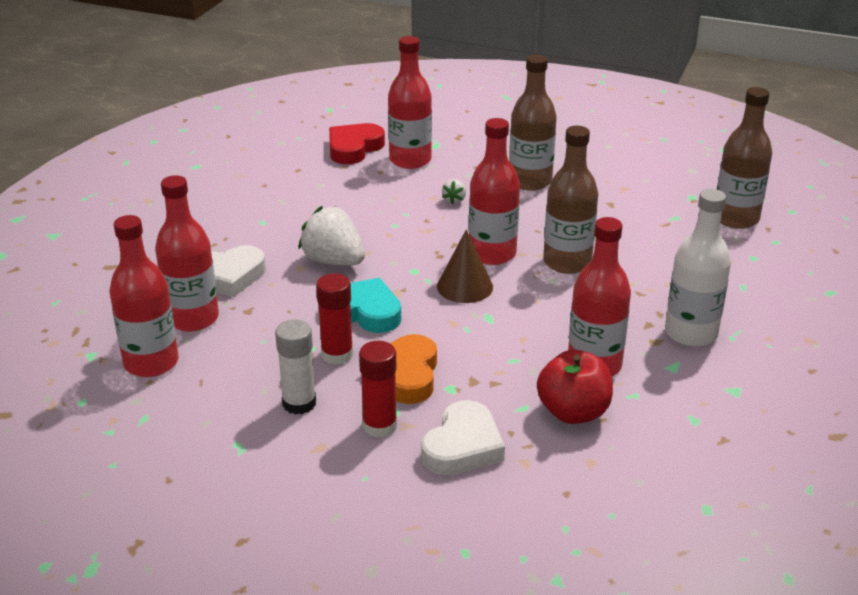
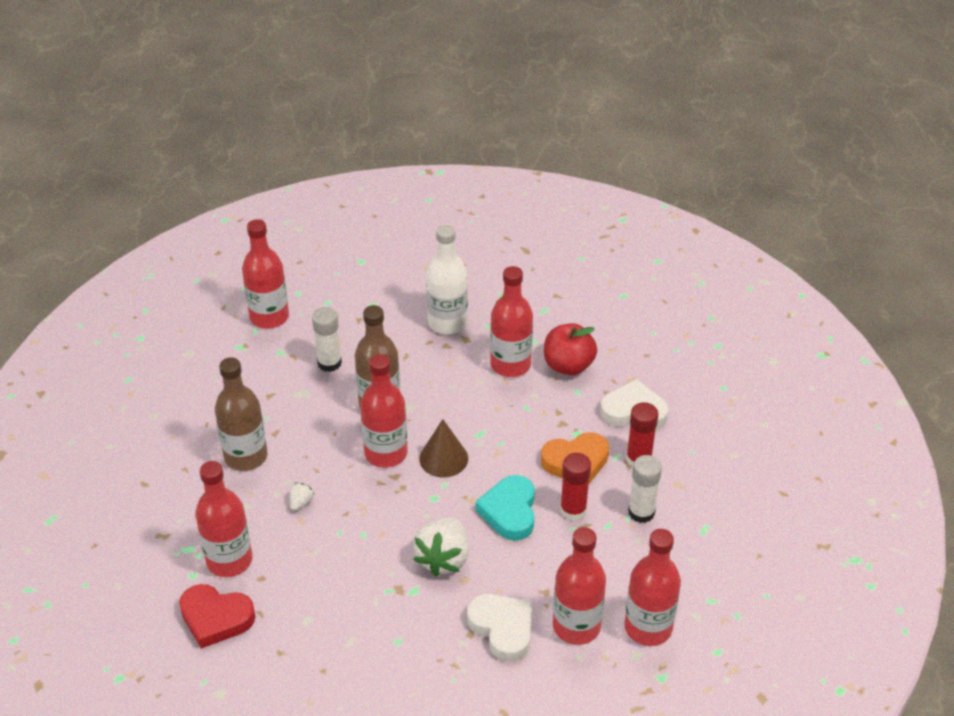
camera: 110 degrees left, 10 degrees up
white strawberry [442,179,466,204] -> white strawberry turned 60 degrees counterclockwise [289,483,314,511]
brown bottle [717,87,772,229] -> red bottle [242,219,289,329]
none -> white glue stick [312,307,342,372]

